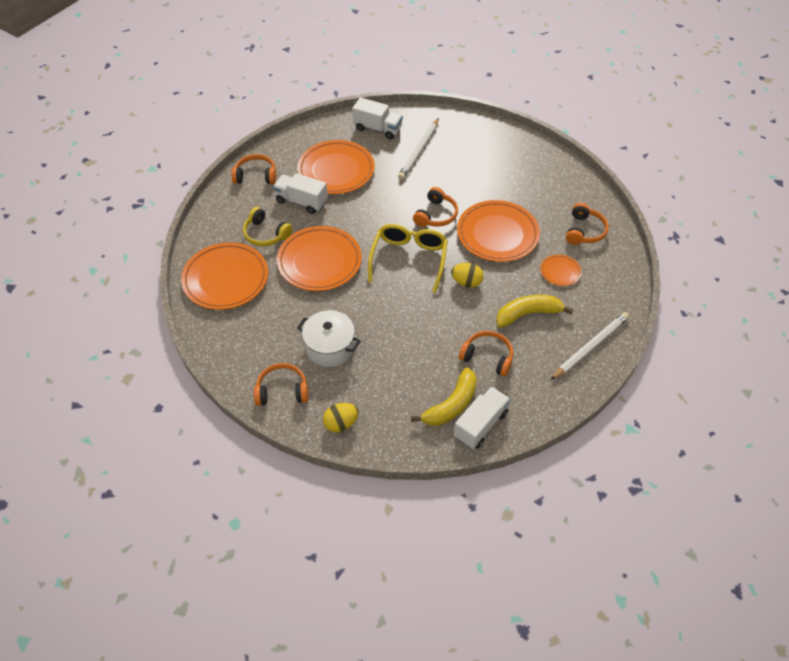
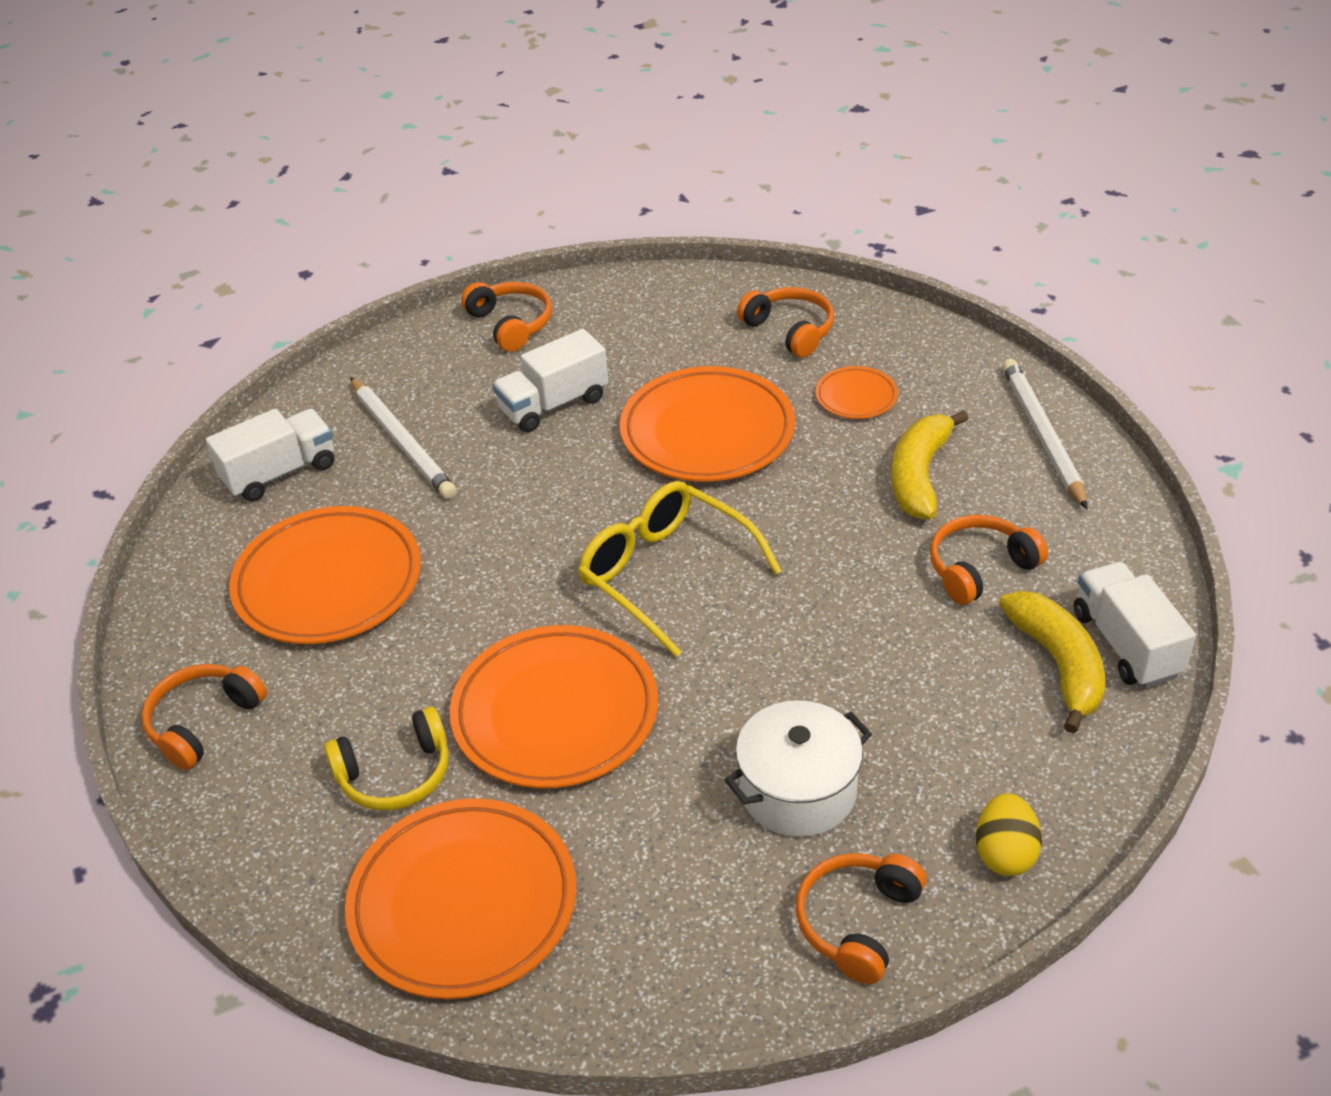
camera: 55 degrees left, 10 degrees down
white truck [273,173,328,214] -> white truck moved to [492,329,608,432]
orange headphones [413,187,458,227] -> orange headphones moved to [461,282,552,352]
yellow egg [451,263,484,288] -> none

